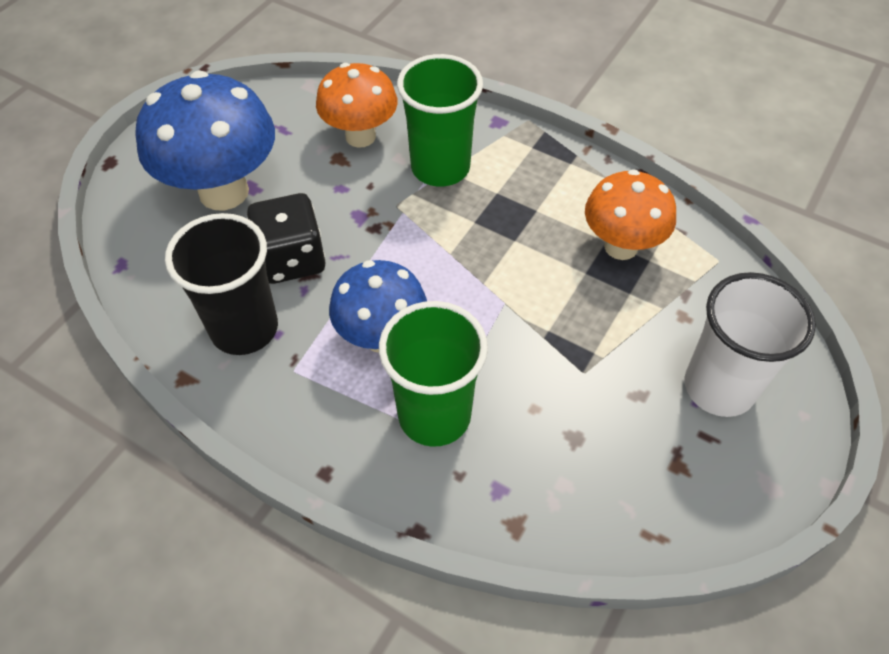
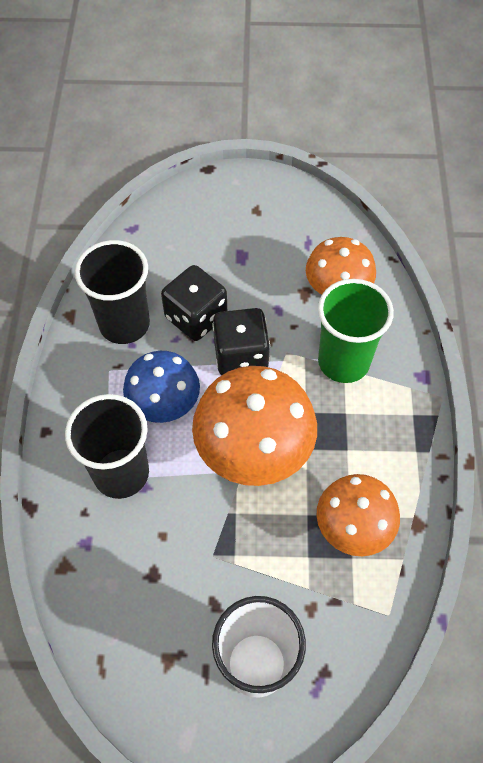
camera: 60 degrees right, 5 degrees up
blue mushroom [135,71,275,210] -> none
green cup [379,301,488,447] -> black cup [65,394,149,499]
none -> orange mushroom [192,366,317,486]
none -> black dice [212,308,270,375]

